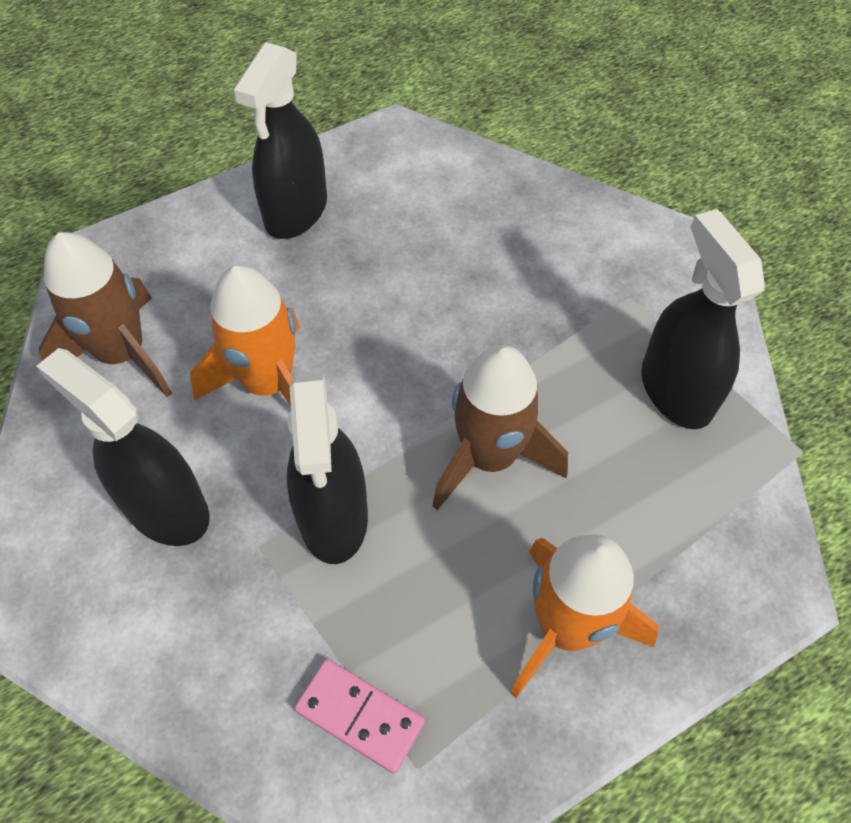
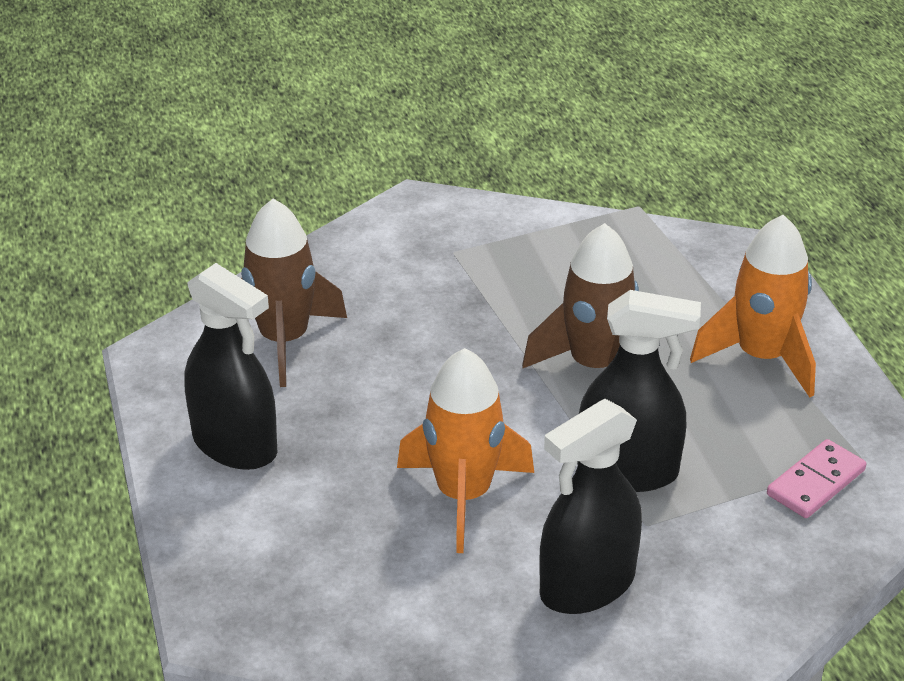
camera: 75 degrees left, 20 degrees down
brown rocket [39,232,172,397] -> brown rocket moved to [241,199,347,387]
black spray bottle [641,209,765,429] -> none

